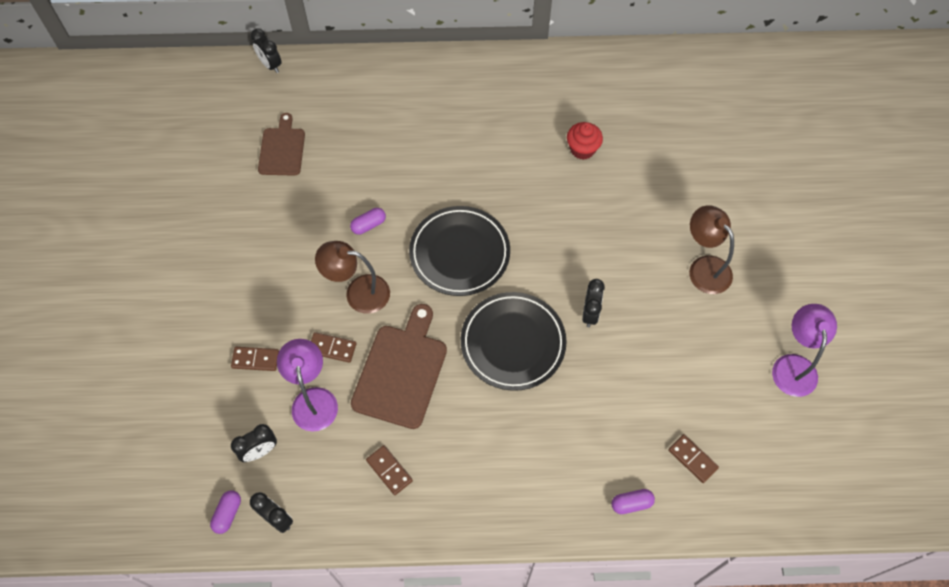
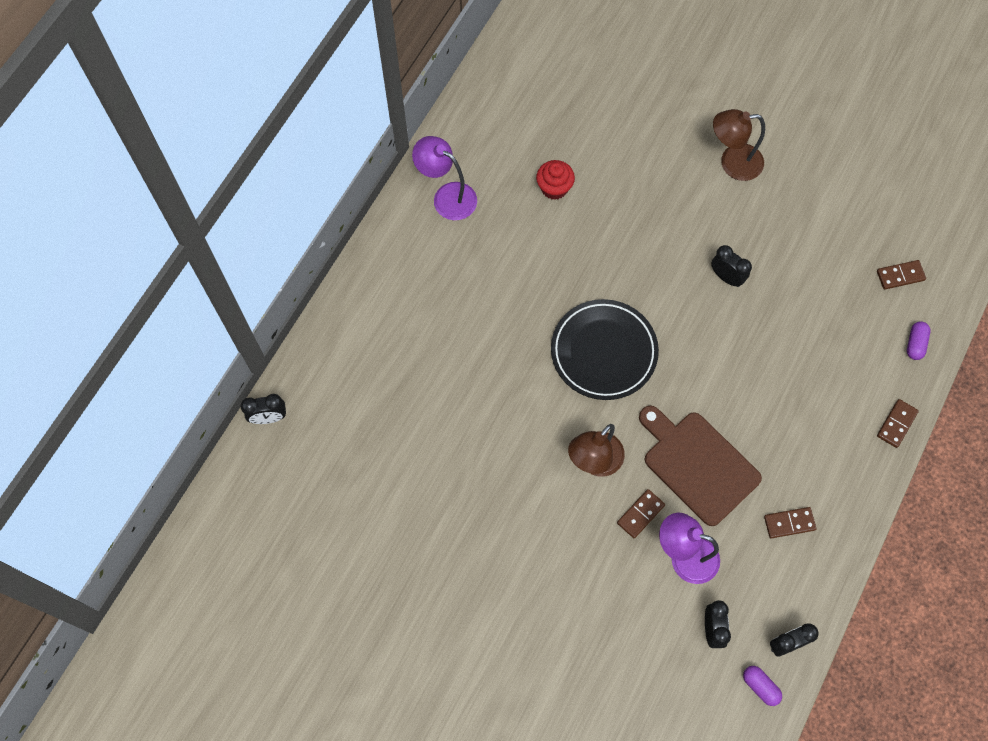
camera: 60 degrees left, 5 degrees up
brown domino [231,347,279,371] -> brown domino moved to [877,399,919,448]
brown cutting board [258,113,305,176] -> none
purple capsule [350,208,386,235] -> none
black plate [461,292,567,391] -> none
purple lamp [772,304,837,397] -> purple lamp moved to [412,136,477,220]

